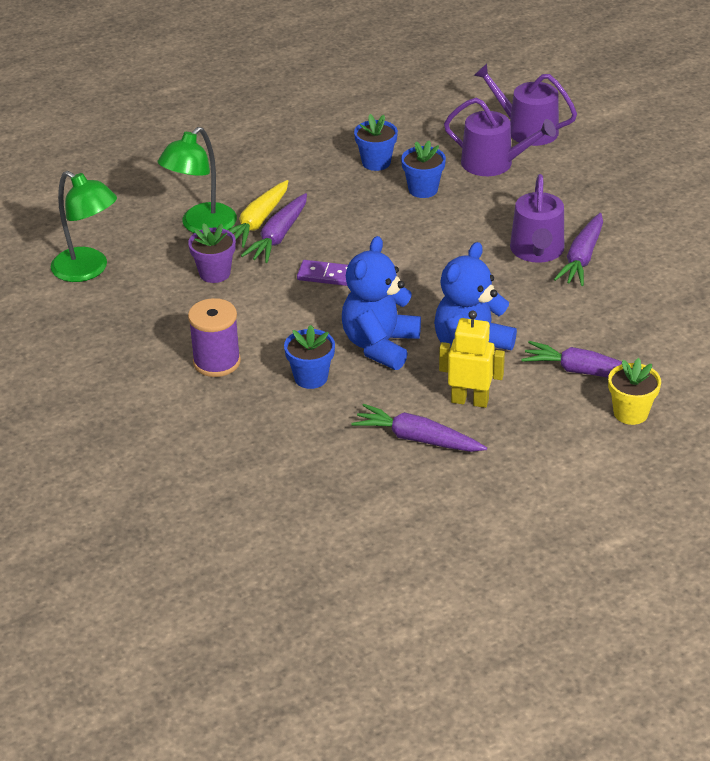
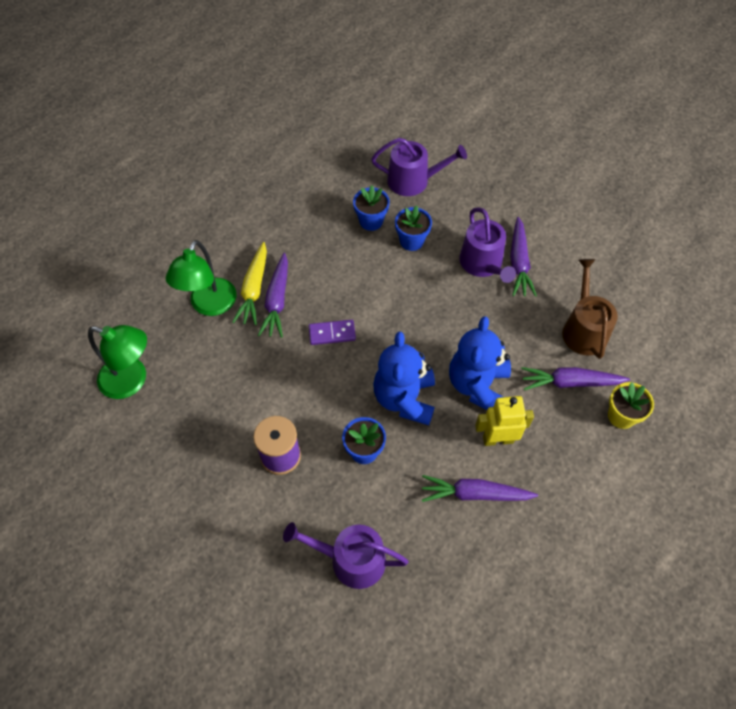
camera: 20 degrees left, 20 degrees up
purple flower pot [188,223,236,283] -> none
blue flower pot [354,114,398,171] -> blue flower pot moved to [395,205,432,251]
purple watering can [473,64,577,146] -> purple watering can moved to [283,522,409,589]
none -> brown watering can [562,259,618,359]

